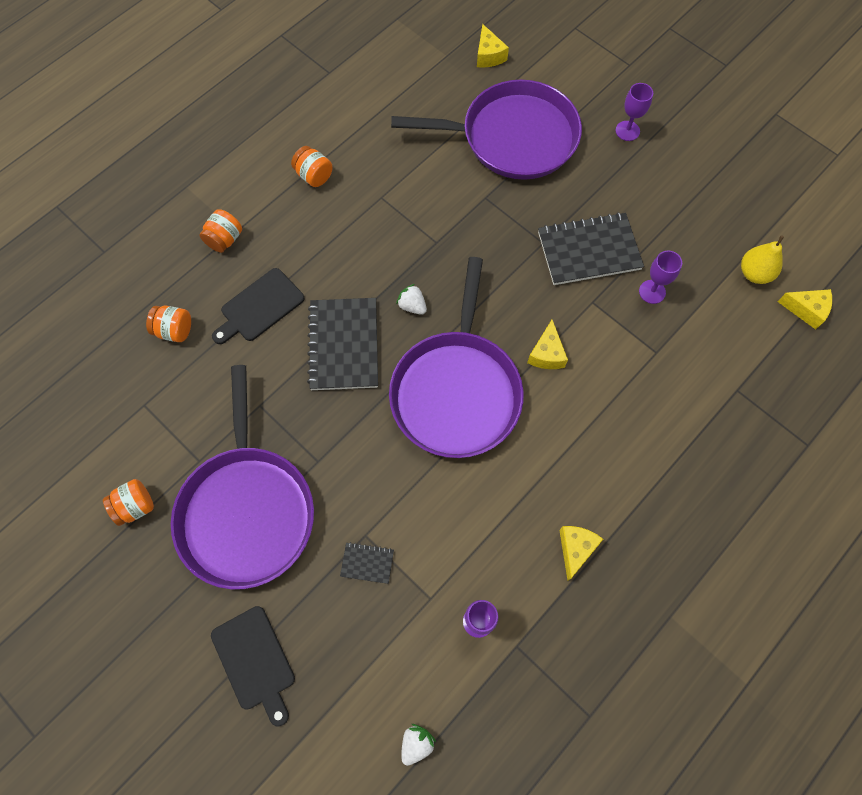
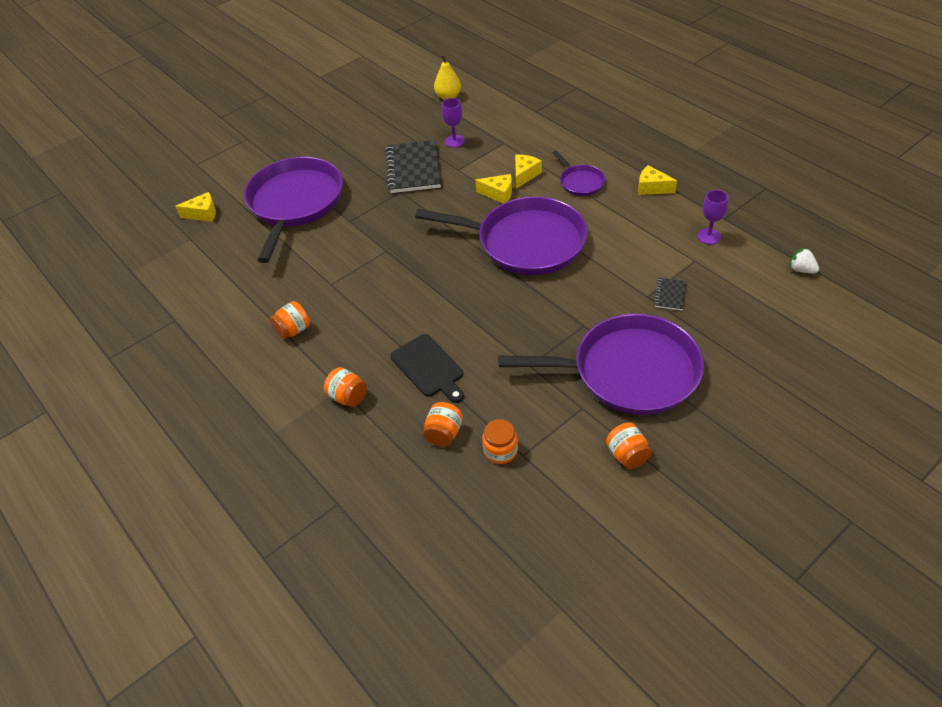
camera: 80 degrees left, 20 degrees down
black cutting board [211,606,295,727] -> none
black notebook [307,298,378,390] -> none
white strawberry [396,284,427,315] -> none
purple goblet [616,83,653,141] -> none
yellow cheese [778,289,832,330] -> yellow cheese moved to [515,154,542,189]
none -> orange jar [482,419,518,464]
none -> purple pan [552,150,605,196]

